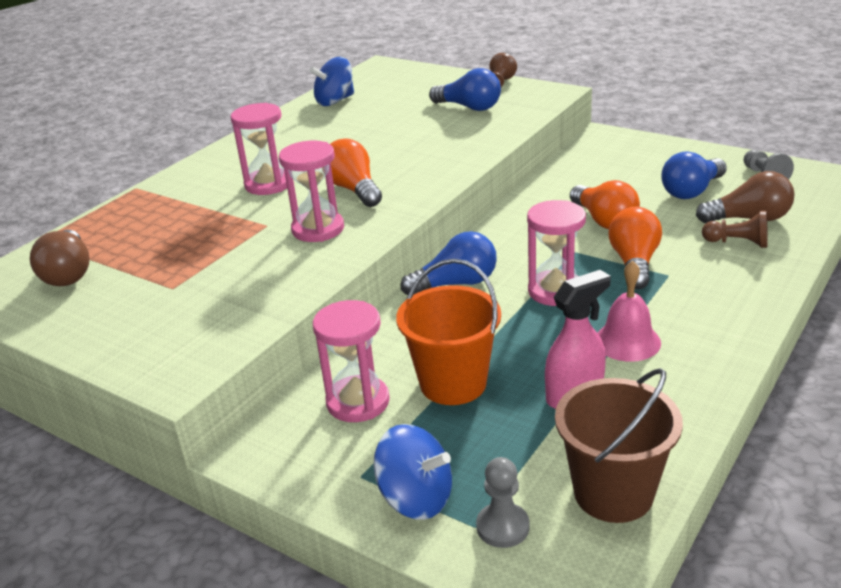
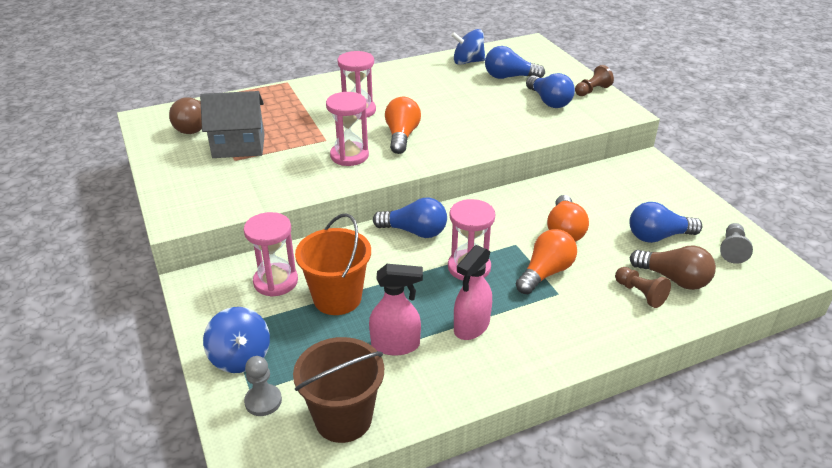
camera: 30 degrees right, 5 degrees up
pink bell [598,260,661,362] -> pink spray bottle [454,245,492,340]
none -> grey house [200,91,264,158]
none -> blue light bulb [485,46,545,79]

